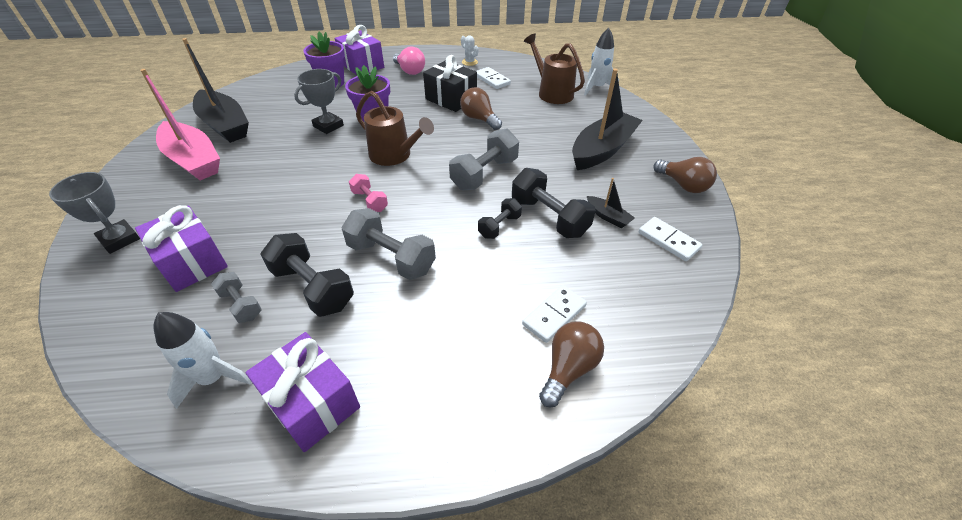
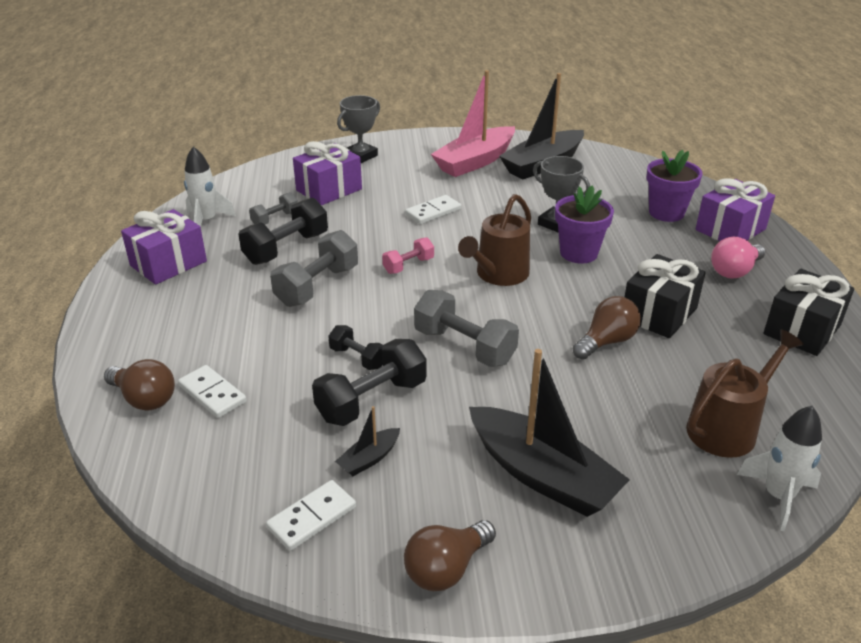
camera: 90 degrees right, 10 degrees down
white cactus [461,35,479,66] -> black gift [763,269,854,356]
white domino [477,67,511,89] -> white domino moved to [405,195,461,224]

